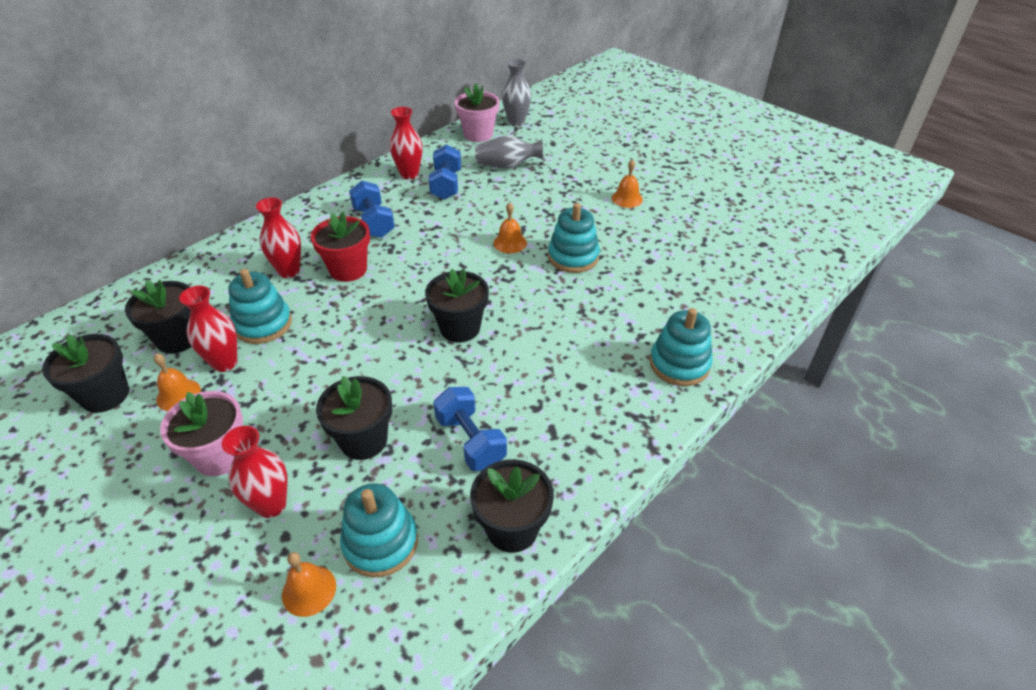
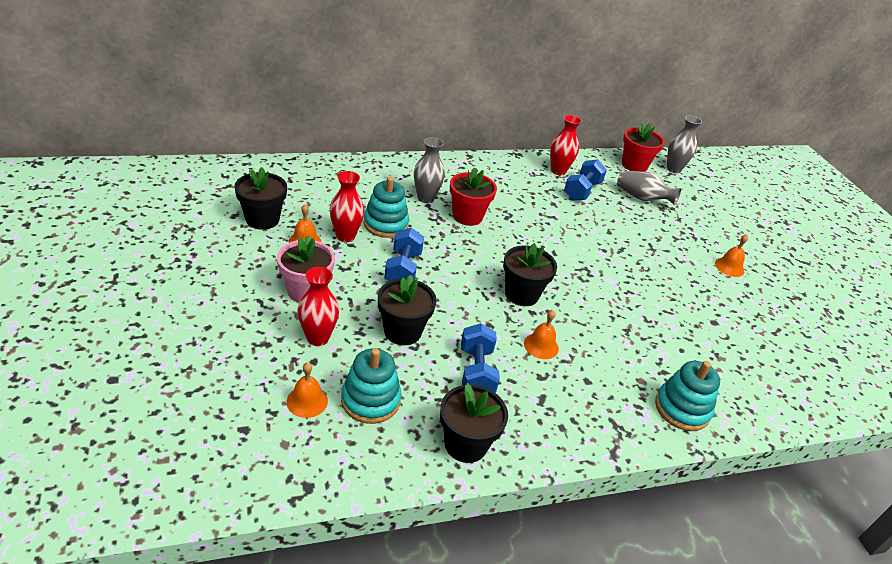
camera: 25 degrees right, 5 degrees down
black flower pot [125,280,192,354] -> none
red vase [256,197,301,278] -> grey vase [414,137,445,203]
blue dumbbell [349,181,395,238] -> blue dumbbell moved to [384,228,424,281]
pink flower pot [455,84,500,142] -> red flower pot [622,123,664,172]
orange bell [493,202,527,253] -> orange bell moved to [524,310,559,359]
turquoise stacking toy [548,203,600,273] -> none

